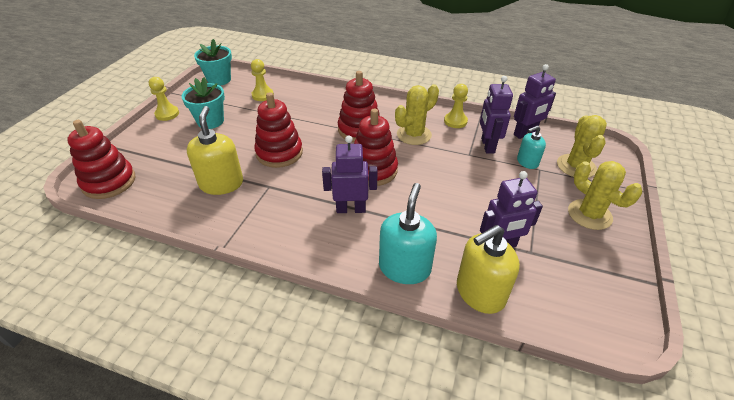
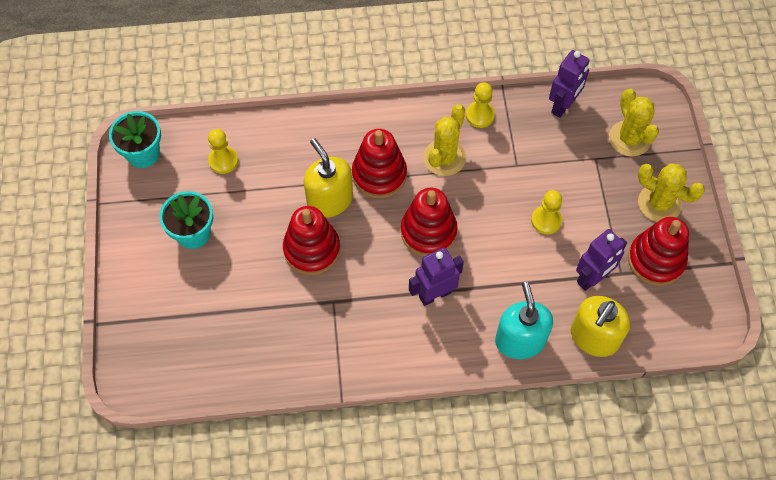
camera: 25 degrees left, 20 degrees up
red stacking toy [67,120,135,199] -> red stacking toy moved to [628,217,689,286]
yellow pawn [149,77,179,121] -> yellow pawn moved to [531,190,562,234]
yellow soap dispenser [187,106,243,195] -> yellow soap dispenser moved to [304,138,353,218]
purple robot [480,76,513,153] -> none
turquoise soap dispenser [517,125,546,169] -> none

